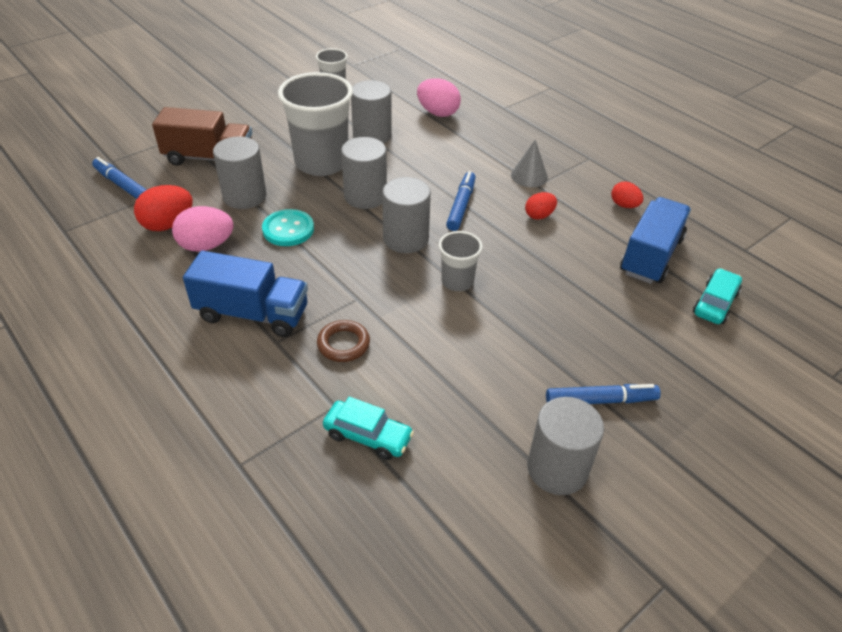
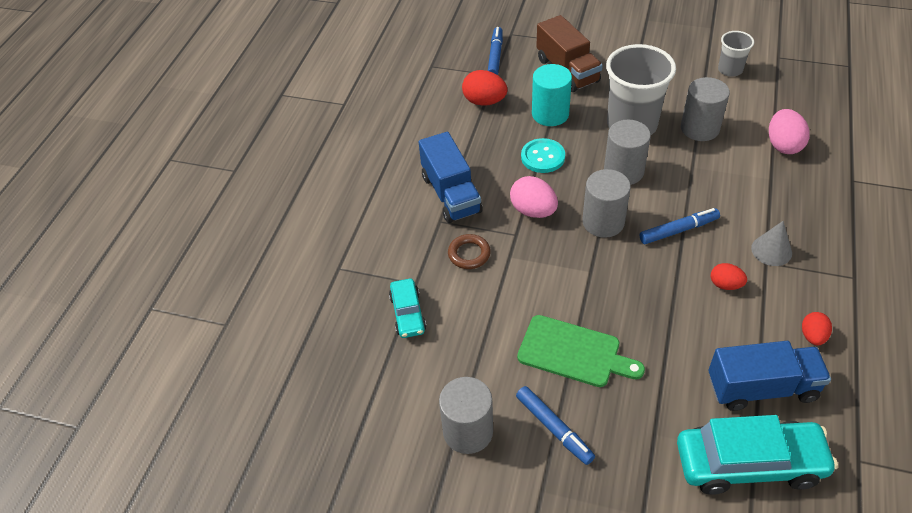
camera: 60 degrees right, 5 degrees up
pink egg [172,206,234,251] -> pink egg moved to [510,176,558,218]
grey cylinder [213,136,266,209] -> turquoise cylinder [532,64,572,126]
grey cup [439,231,483,291] -> none
turquoise car [693,268,742,324] -> turquoise car [677,415,838,495], size x1.86
none -> green cutting board [517,315,645,387]

